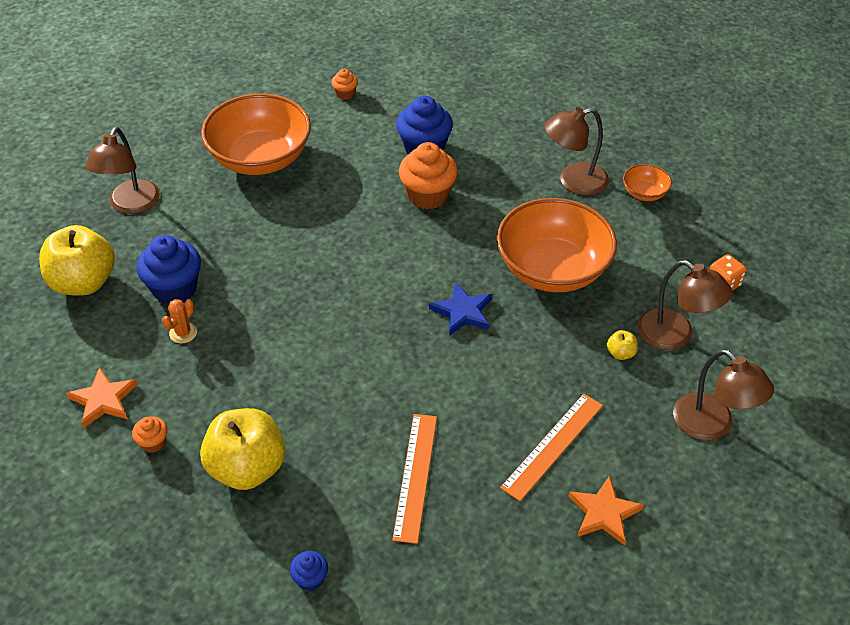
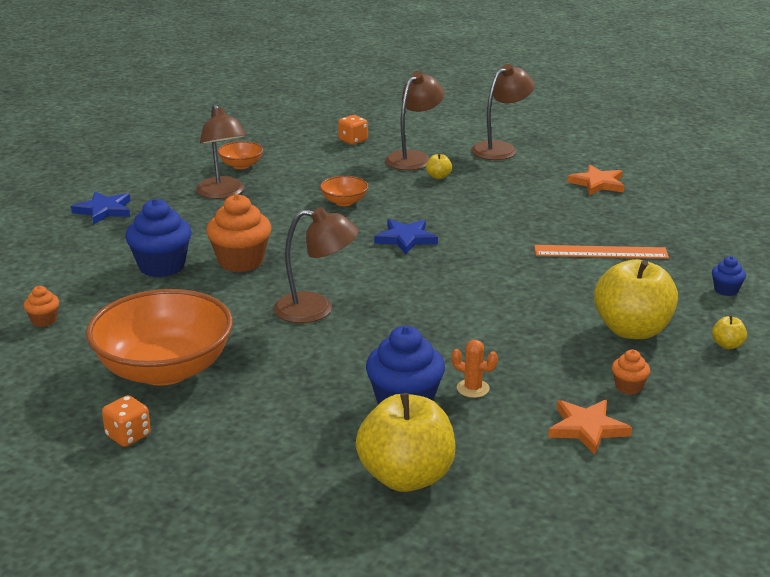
camera: 95 degrees left, 20 degrees down
brown lamp [86,127,160,214] -> brown lamp moved to [274,207,359,323]
orange bowl [497,198,617,292] -> orange bowl [320,176,368,206], size x0.44
orange ruler [500,393,603,501] -> none
none -> blue star [71,192,130,225]
none -> orange dice [102,395,151,447]
none -> yellow apple [712,316,747,349]

